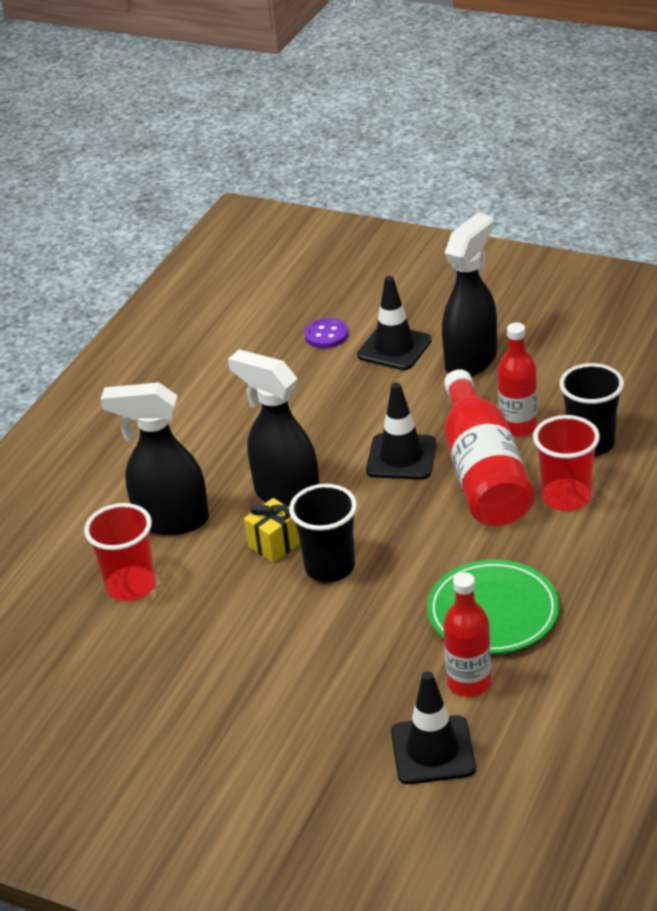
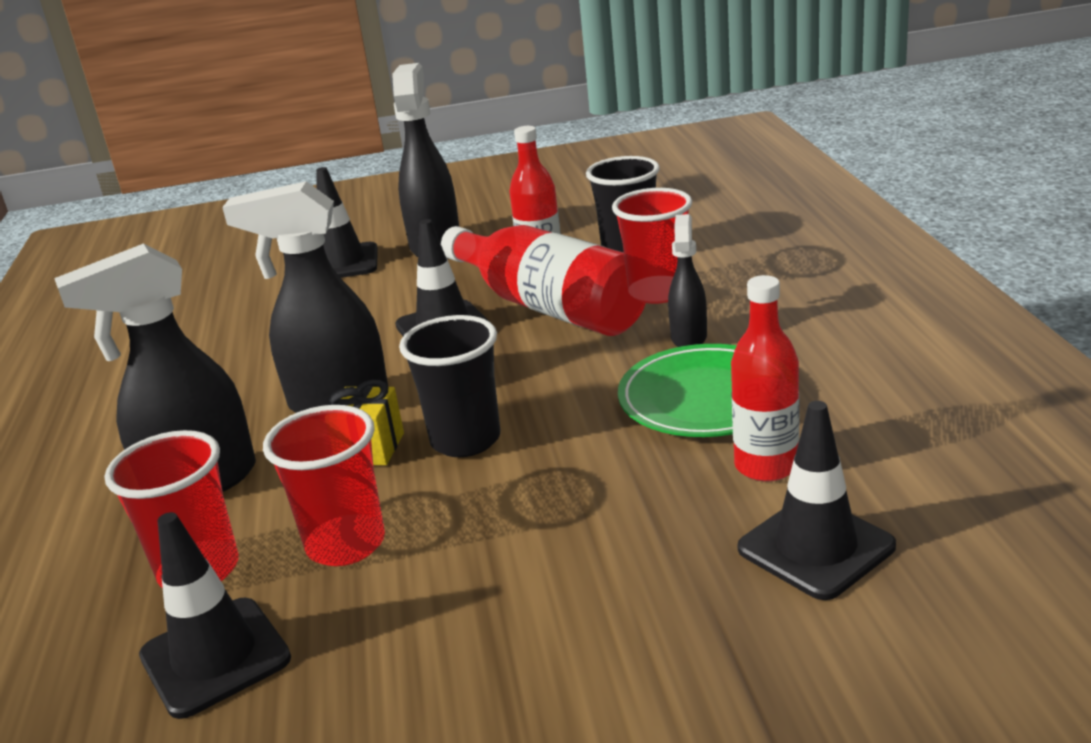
camera: 35 degrees left, 10 degrees down
purple button [304,318,348,348] -> none
none -> black traffic cone [139,512,291,719]
none -> red cup [263,405,385,566]
none -> black spray bottle [668,214,707,347]

